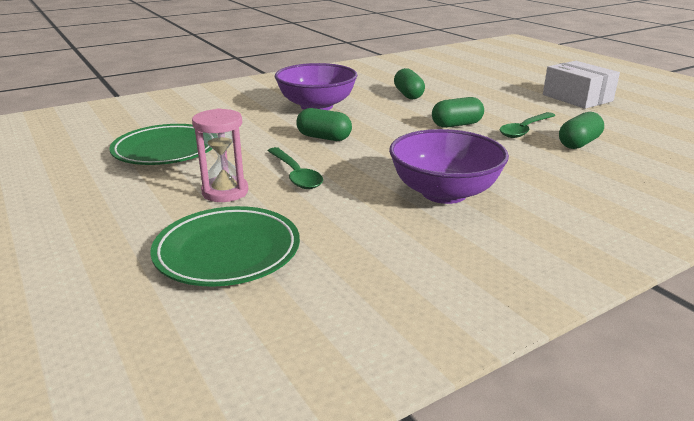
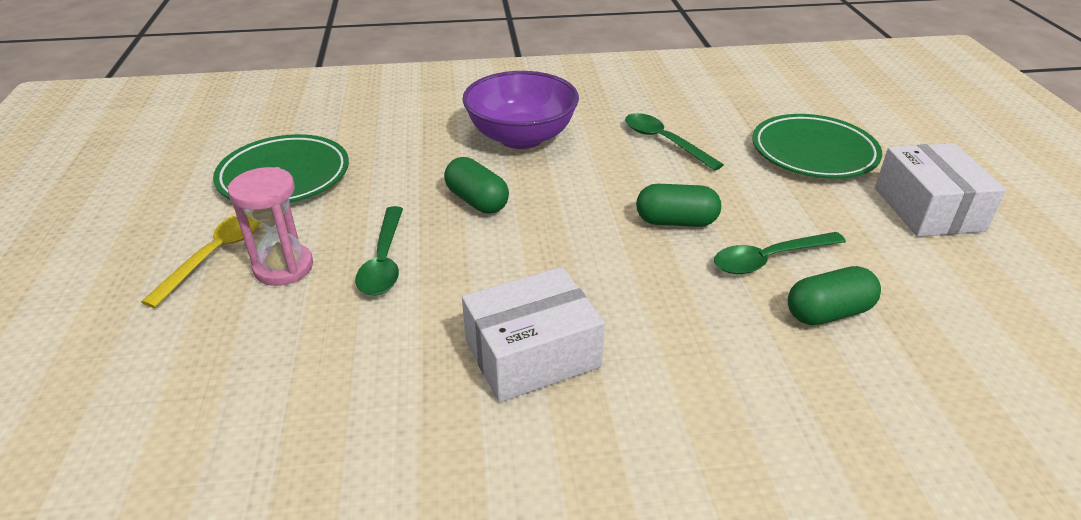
camera: 25 degrees right, 10 degrees up
green plate [150,206,300,287] -> green plate moved to [752,114,882,179]
purple bowl [389,129,509,204] -> white box [462,267,605,402]
green capsule [394,68,425,99] -> green spoon [625,113,724,171]
none -> yellow spoon [141,215,261,308]

